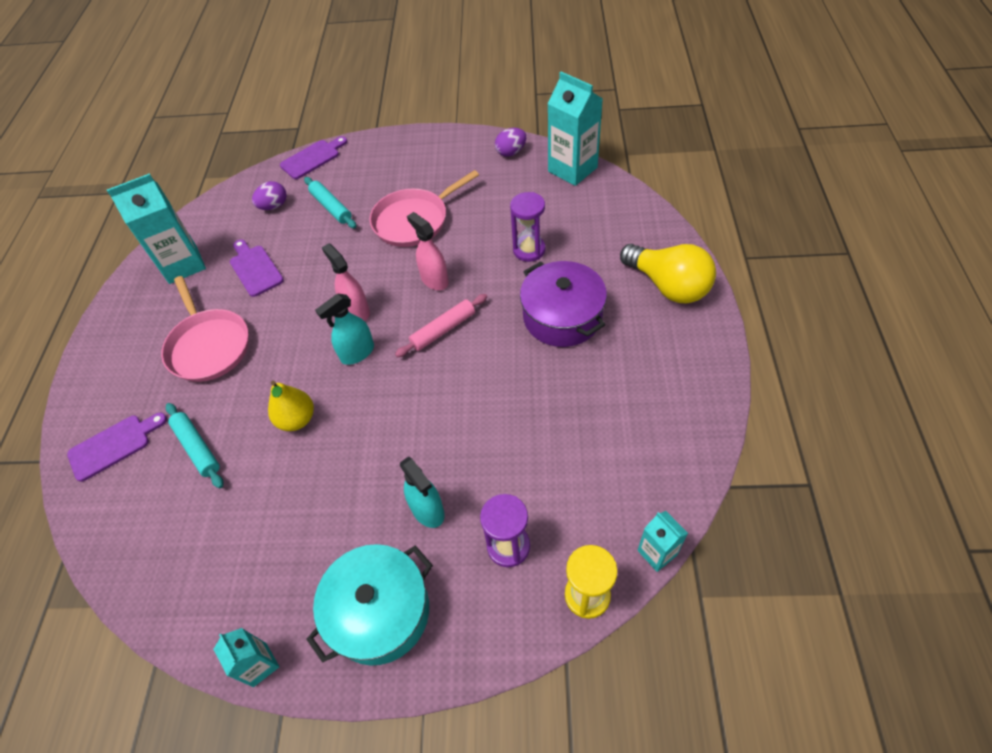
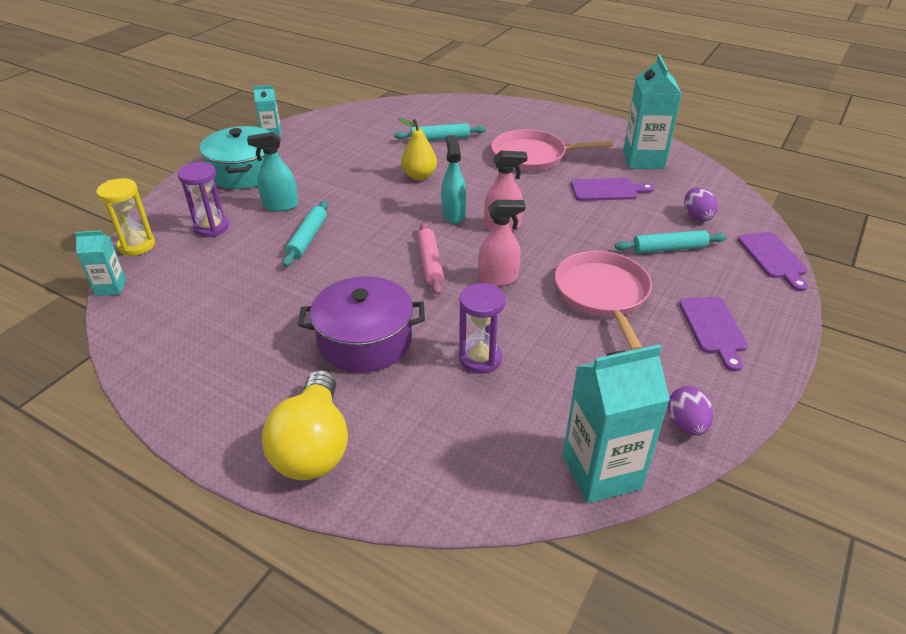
camera: 115 degrees right, 15 degrees down
purple cutting board [67,413,167,482] -> purple cutting board moved to [679,297,748,371]
yellow light bulb [620,244,716,303] -> yellow light bulb turned 75 degrees counterclockwise [262,370,348,480]
none -> turquoise rolling pin [283,201,328,267]

